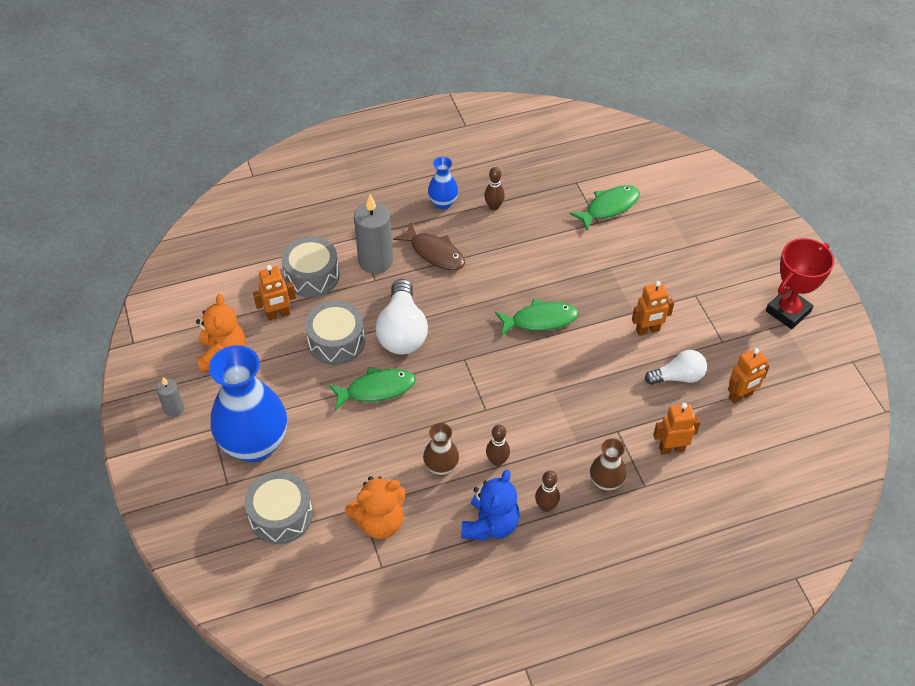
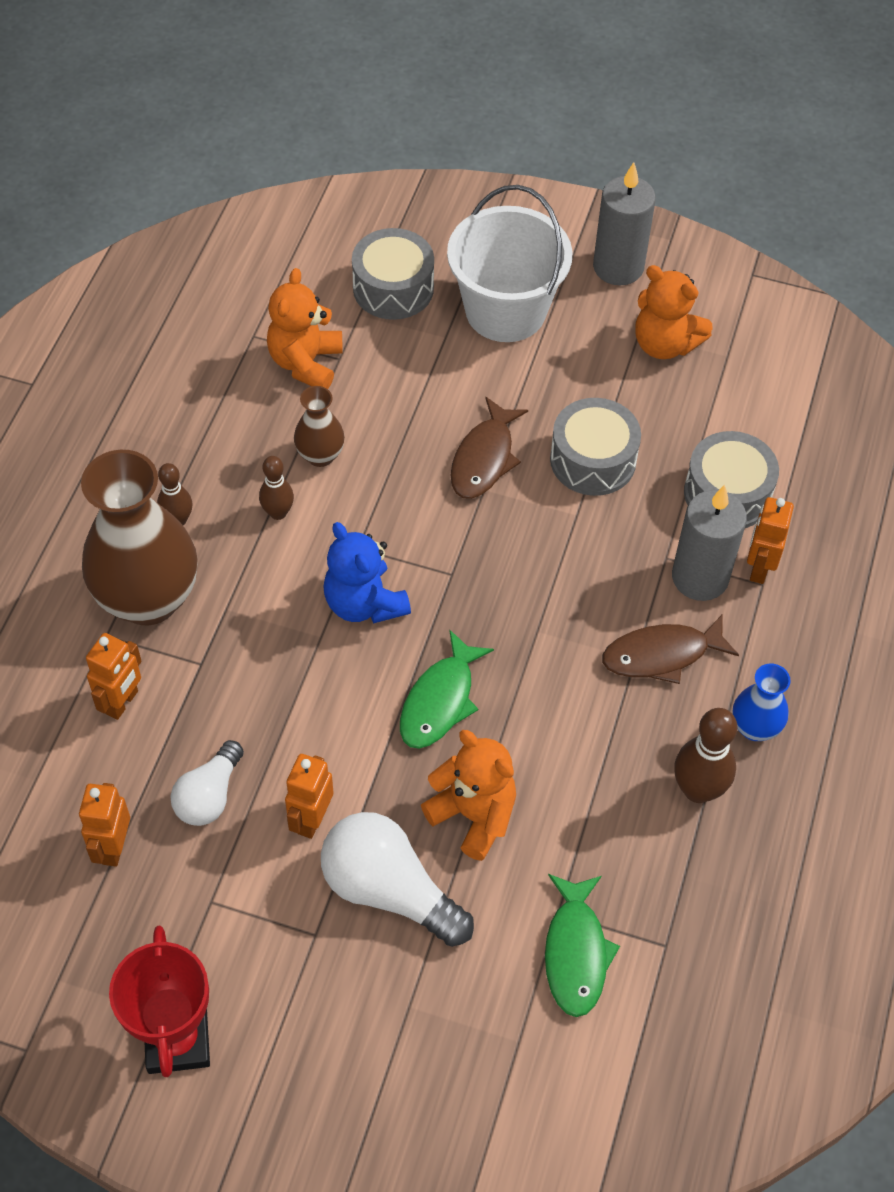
camera: 125 degrees right, 5 degrees up
grey candle [156,377,184,417] -> grey candle [593,162,656,285], size x1.89
blue vase [209,345,287,462] -> white bucket [447,185,572,342]
orange robot [253,265,296,321] -> orange robot moved to [747,497,794,584]
green fish [328,367,416,411] -> brown fish [451,397,528,499]
white light bulb [376,279,428,355] -> white light bulb moved to [321,812,474,947]
blue teddy bear [461,470,520,541] -> blue teddy bear moved to [323,522,411,623]
brown bowling pin [484,167,505,210] -> brown bowling pin [674,708,737,803], size x1.59
brown vase [590,438,626,492] -> brown vase [81,450,198,625], size x2.11
none -> orange teddy bear [421,730,516,861]

